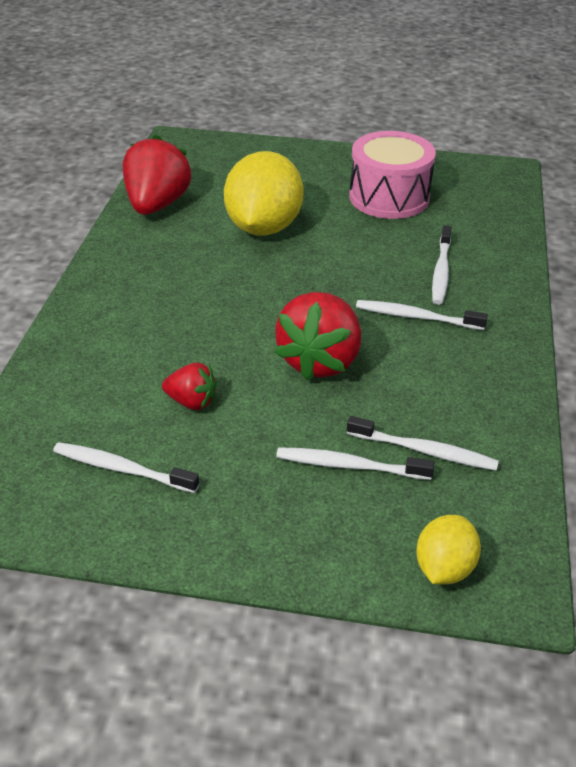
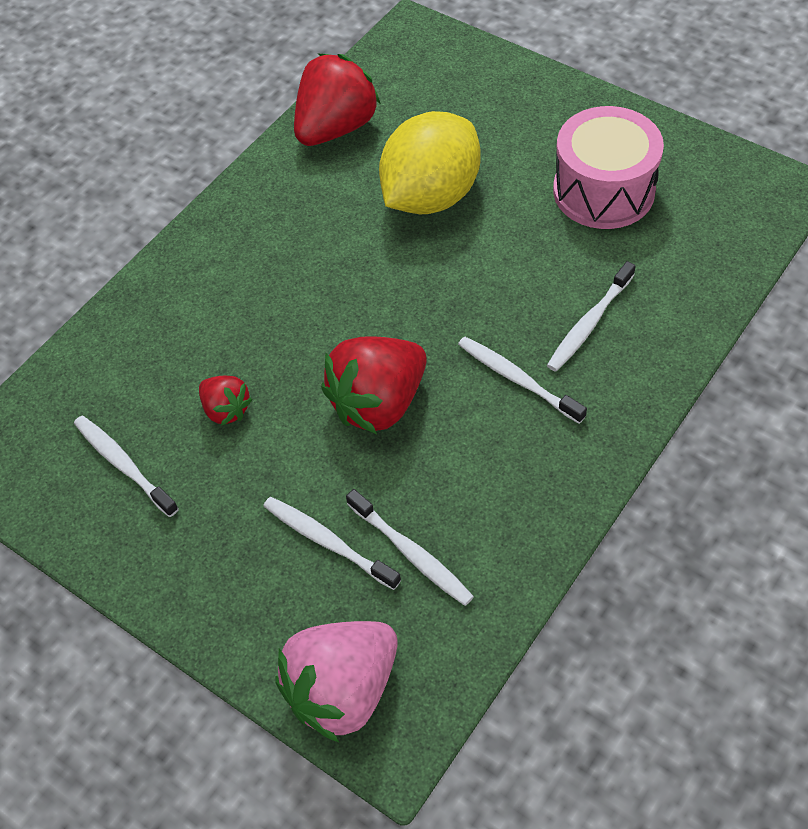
camera: 30 degrees right, 15 degrees up
yellow lemon [416,515,481,584] -> pink strawberry [275,621,397,742]

